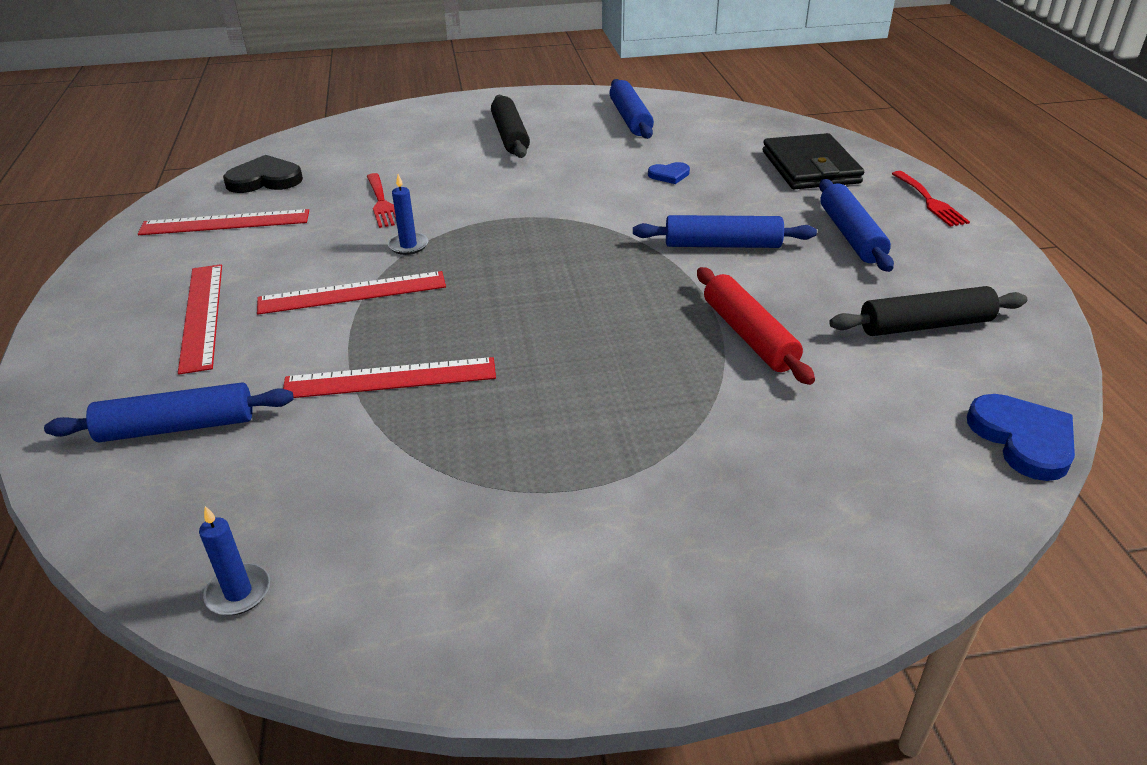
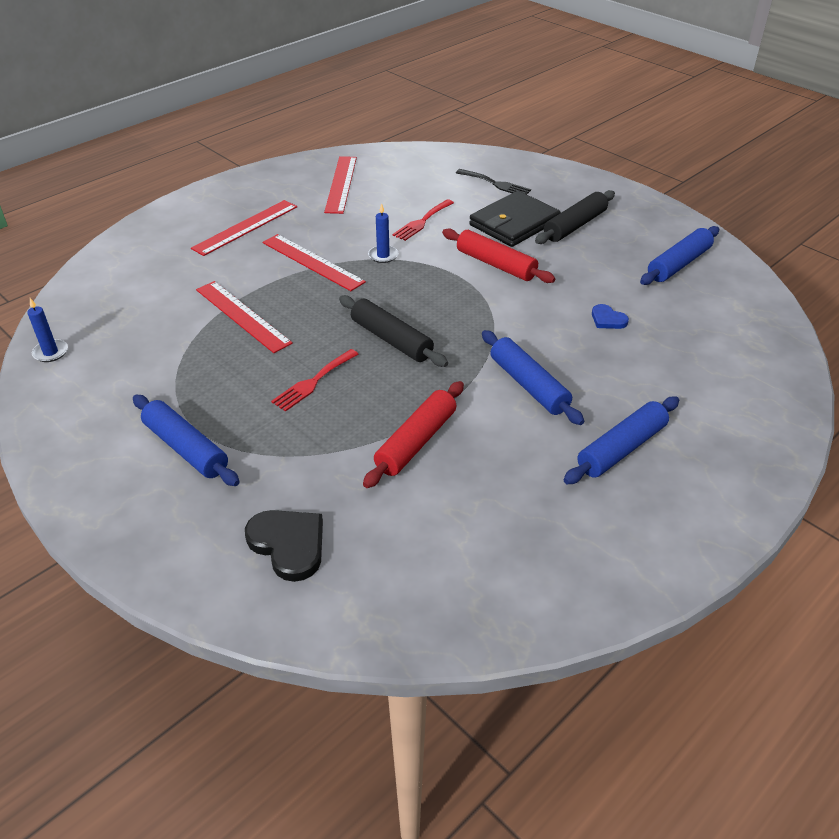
camera: 55 degrees right, 5 degrees up
blue rolling pin [44,382,294,442] -> blue rolling pin moved to [133,395,240,486]
red ruler [138,209,309,235] -> red ruler turned 45 degrees clockwise [324,156,357,214]
black heart [223,155,303,193] -> black heart moved to [245,510,323,582]
black wallet [763,133,864,189] -> black wallet moved to [469,191,561,247]
black rolling pin [829,286,1027,336] -> black rolling pin moved to [339,295,448,367]
red fork [892,171,970,227] -> red fork moved to [271,349,358,411]
blue heart [967,394,1075,481] -> none
none -> red rolling pin [442,228,555,283]
none -> black fork [456,169,531,194]

